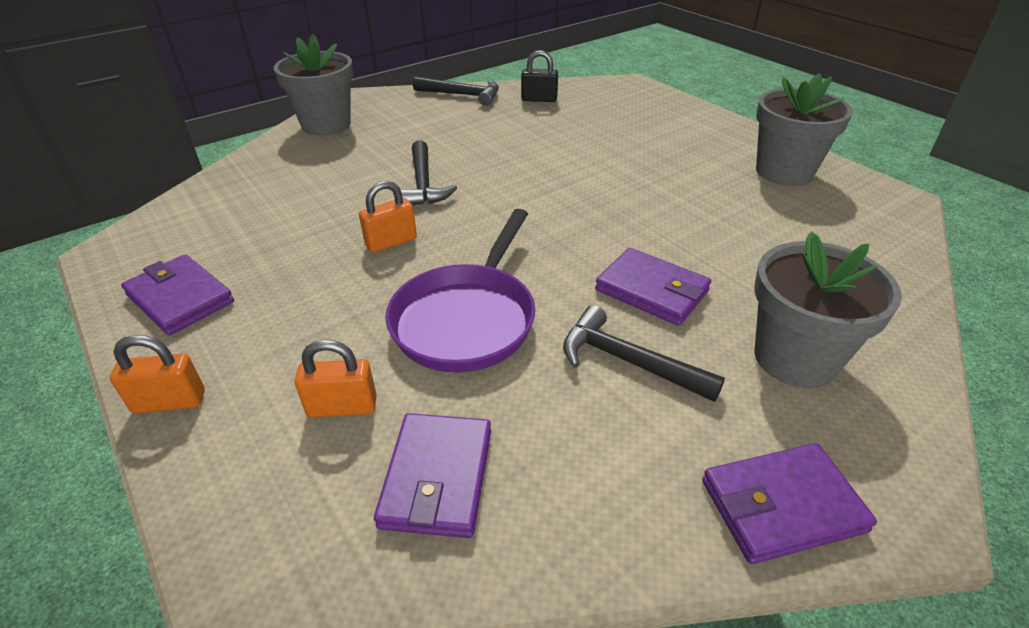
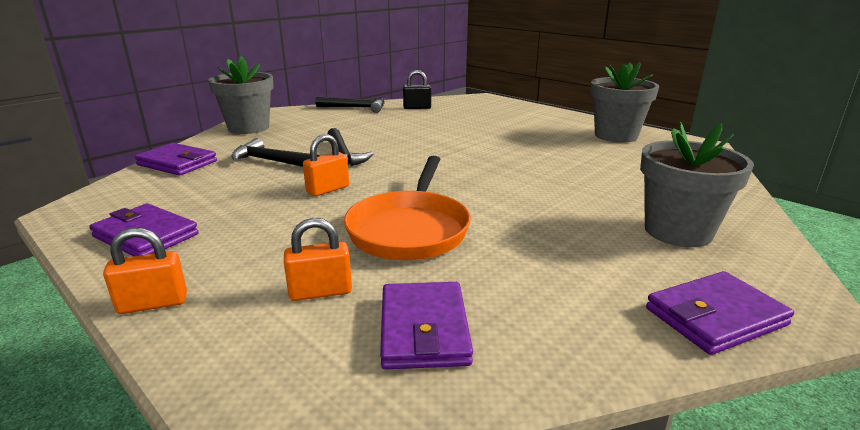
camera: 10 degrees left, 15 degrees down
purple pan [385,209,536,372] -> orange pan [344,156,471,260]
black hammer [563,305,725,402] -> black hammer moved to [231,138,319,167]
purple wallet [595,248,711,326] -> purple wallet moved to [135,143,217,176]

